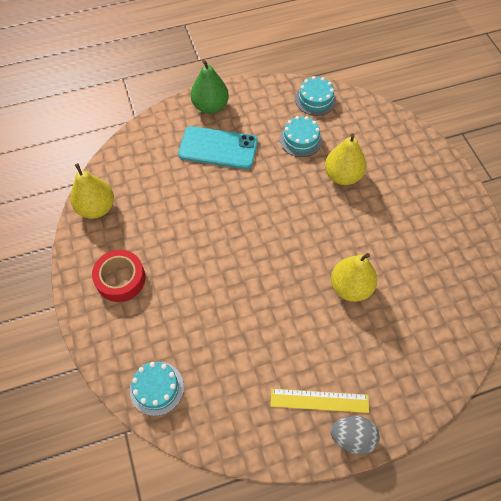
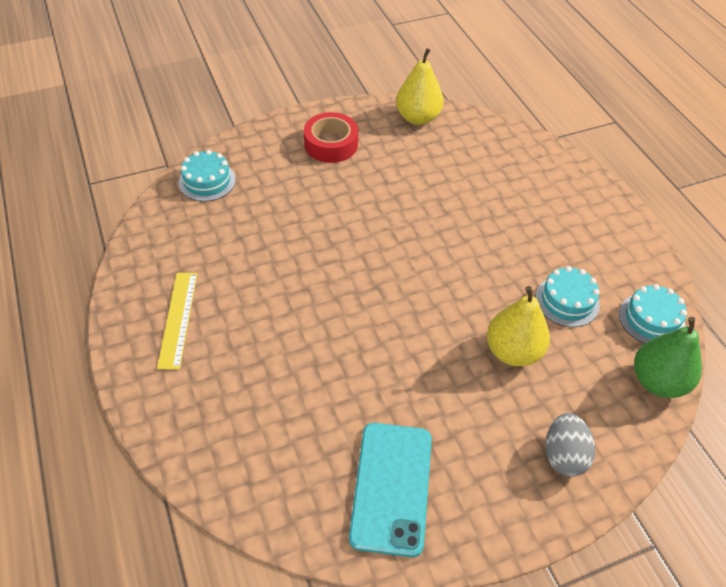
camera: 85 degrees right, 10 degrees down
turquoise phone [178,126,258,169] -> turquoise phone moved to [349,423,432,557]
green pear [191,60,229,114] -> green pear moved to [634,317,702,398]
yellow pear [331,253,377,302] -> none
grey egg [331,416,380,455] -> grey egg moved to [545,413,595,477]

